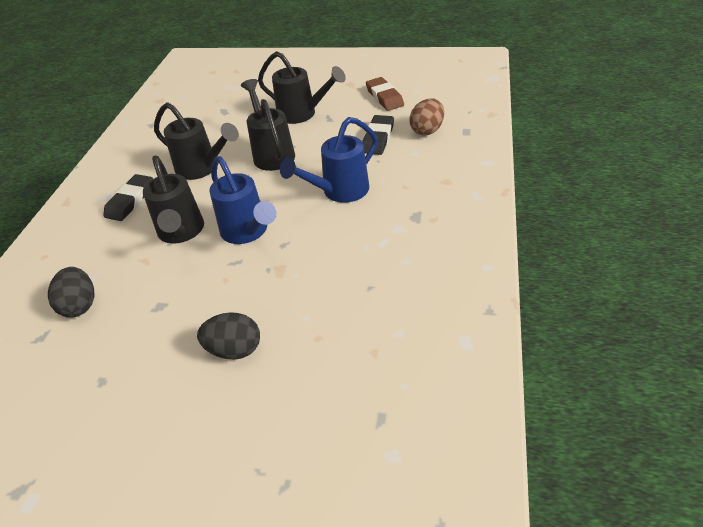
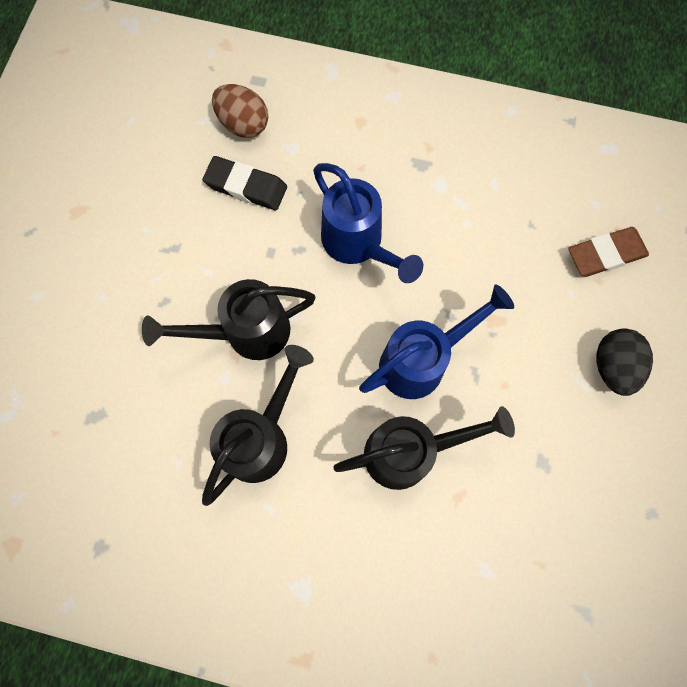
camera: 90 degrees left, 30 degrees up
black egg [48,267,94,318] -> none
black eraser [104,174,153,221] -> none
black watering can [258,51,346,124] -> none
brown eraser [366,77,404,111] -> brown eraser moved to [568,227,649,277]

